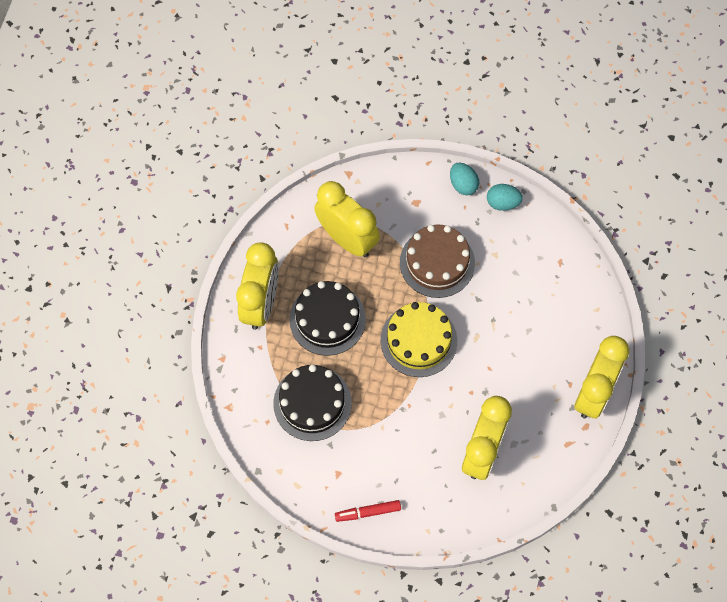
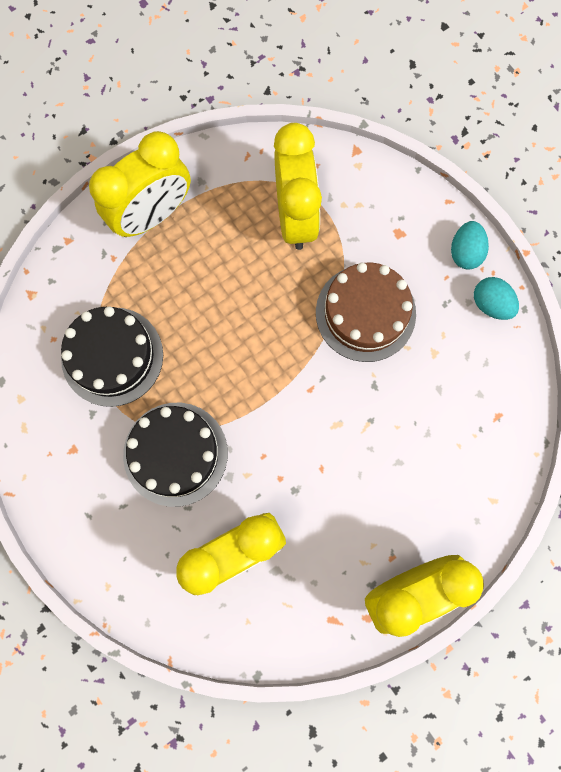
camera: 40 degrees right, 10 degrees up
black cake [289,281,366,356] -> black cake moved to [123,403,228,507]
red marker [335,500,401,522] -> none
yellow cake [380,302,457,377] -> none

